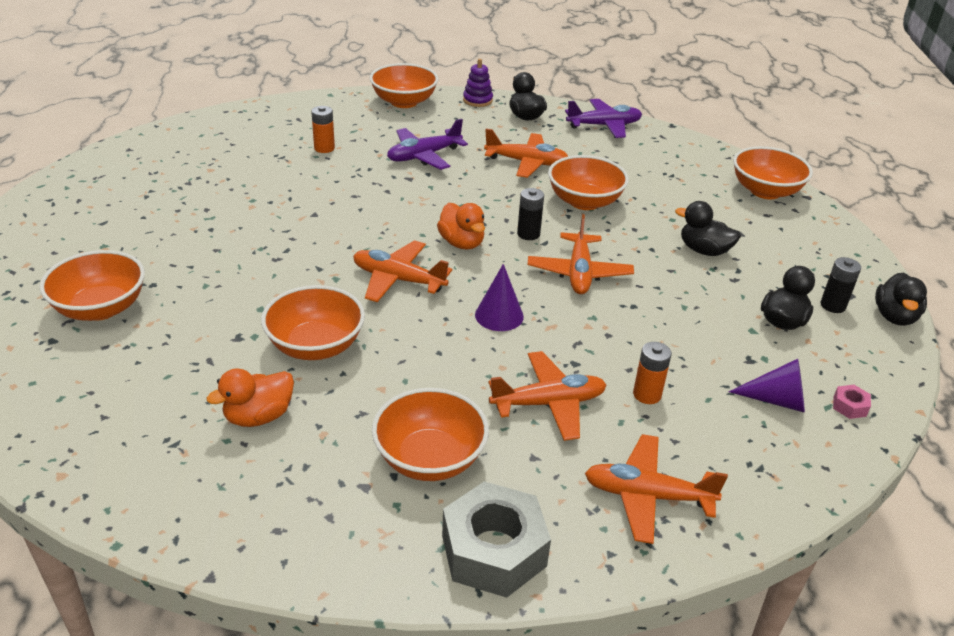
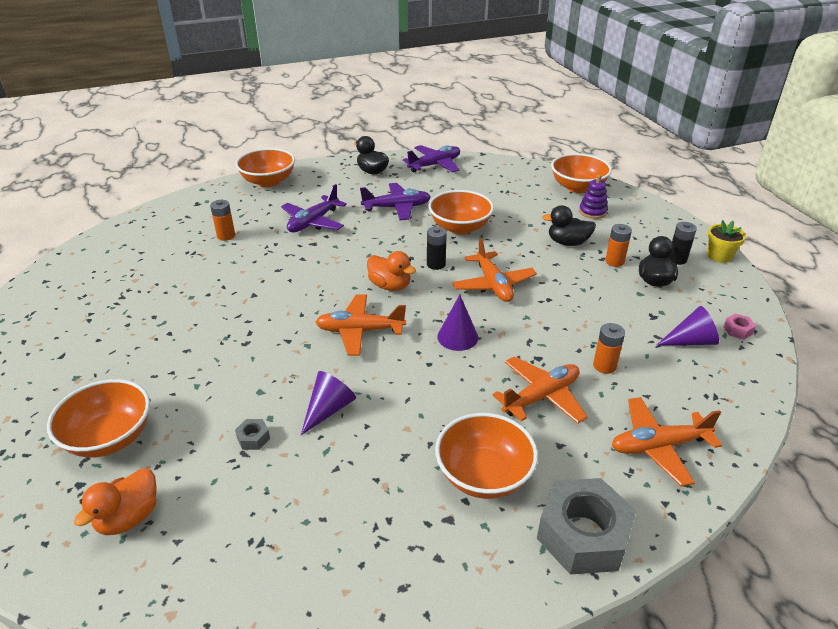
camera: 20 degrees left, 0 degrees up
orange duck [207,368,294,427] -> orange duck moved to [74,468,157,535]
orange bowl [261,285,365,360] -> purple cone [301,371,356,435]
purple stacking toy [463,59,493,107] -> purple stacking toy moved to [579,175,608,219]
orange plane [484,129,568,178] -> purple plane [360,183,431,220]
black duck [875,272,927,326] -> yellow flower pot [708,220,746,263]
none -> grey nut [235,419,270,450]
none -> orange battery [605,224,632,267]

